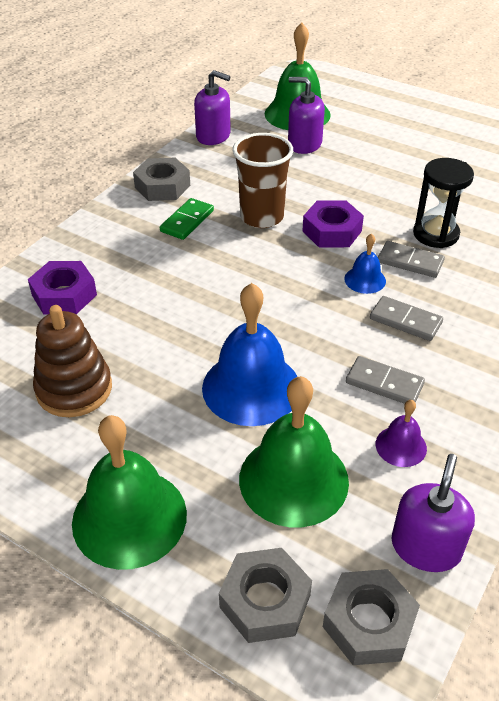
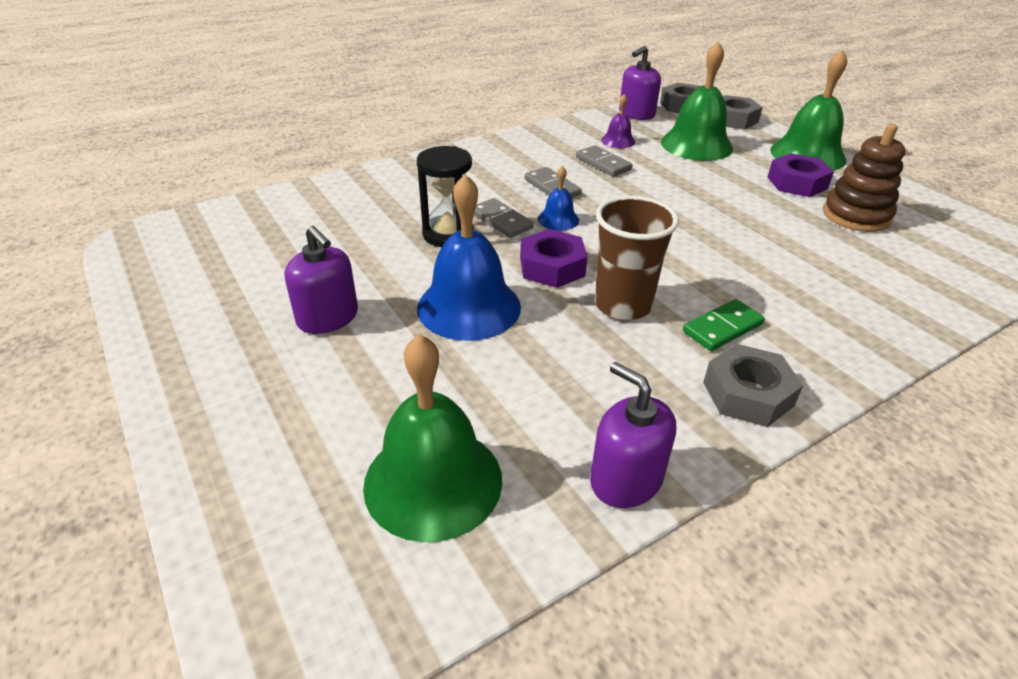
camera: 155 degrees left, 5 degrees down
purple nut [28,261,97,315] -> purple nut moved to [767,153,834,197]
blue bell [202,283,298,426] -> blue bell moved to [417,174,521,341]
purple soap dispenser [288,77,325,154] -> purple soap dispenser moved to [285,226,358,334]

